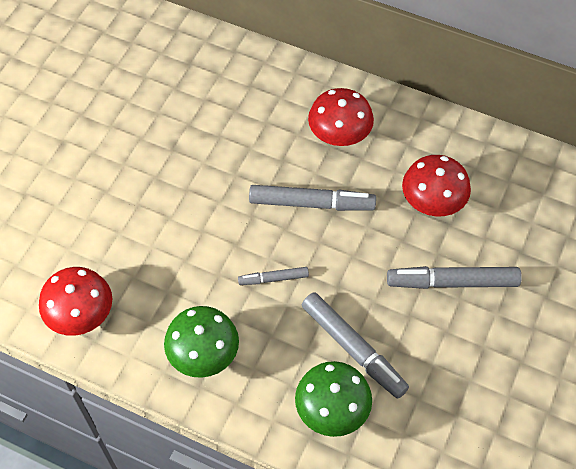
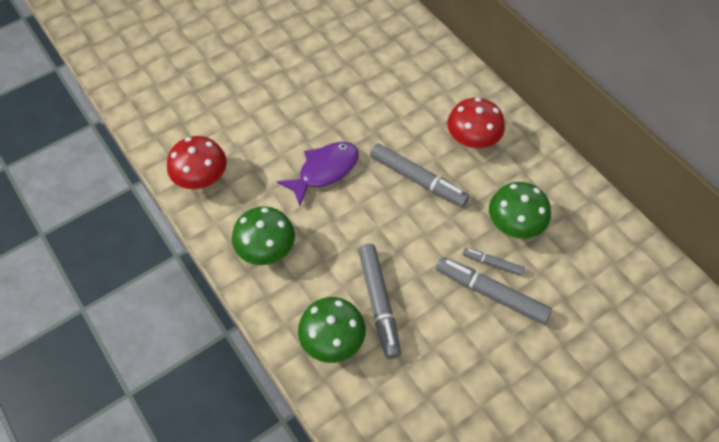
camera: 30 degrees right, 0 degrees up
grey marker [238,267,309,285] -> grey marker moved to [463,248,525,276]
red mushroom [402,155,471,216] -> green mushroom [489,182,551,239]
none -> purple fish [277,142,359,206]

